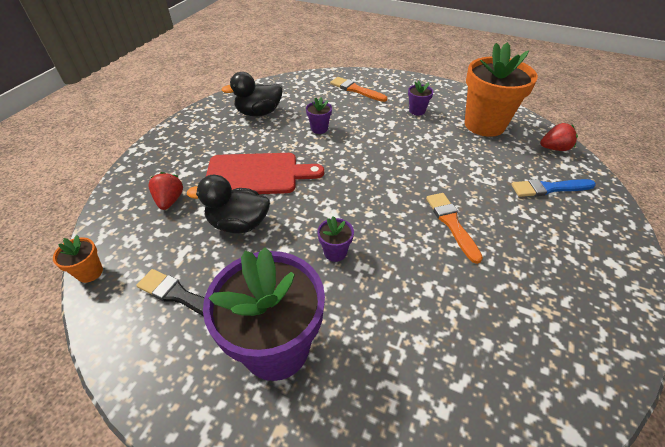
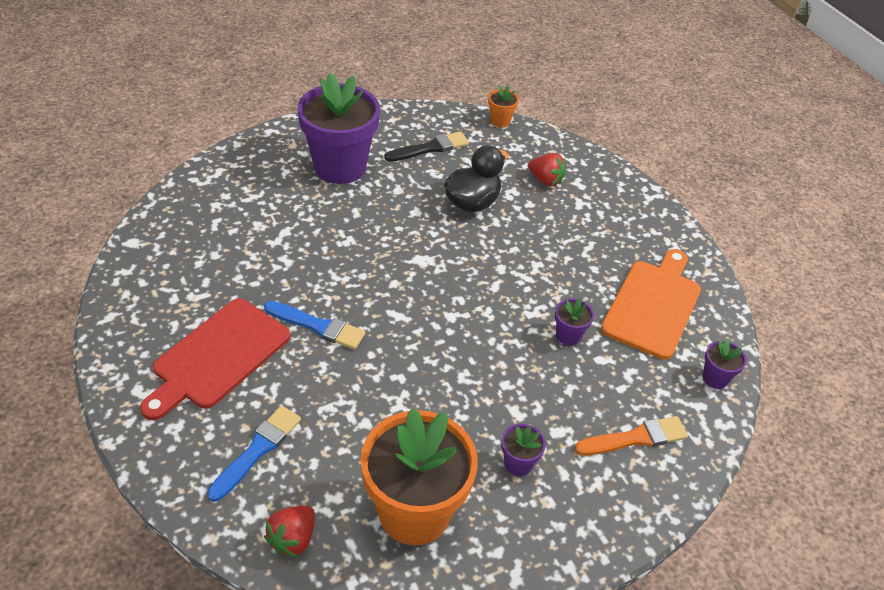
camera: 125 degrees right, 0 degrees up
red cutting board [206,153,324,194] -> red cutting board moved to [140,298,290,420]
black duck [222,72,283,116] -> orange cutting board [601,249,701,360]
purple flower pot [317,216,354,262] -> purple flower pot moved to [703,339,746,389]
orange brush [426,193,483,264] -> blue brush [264,301,365,350]

